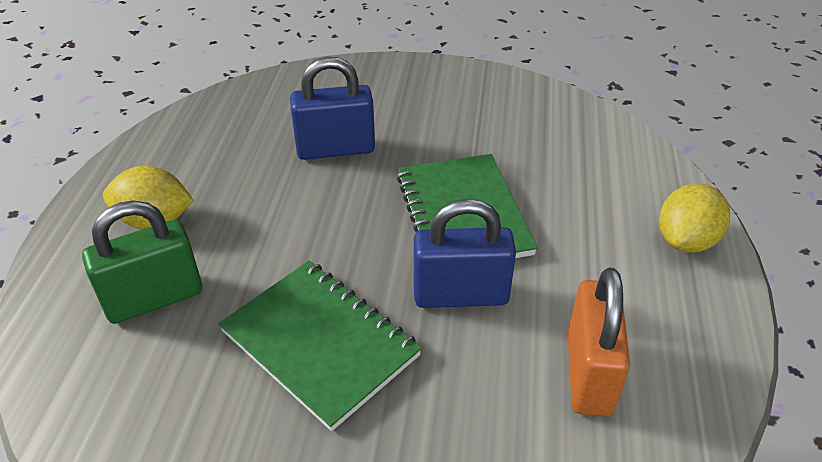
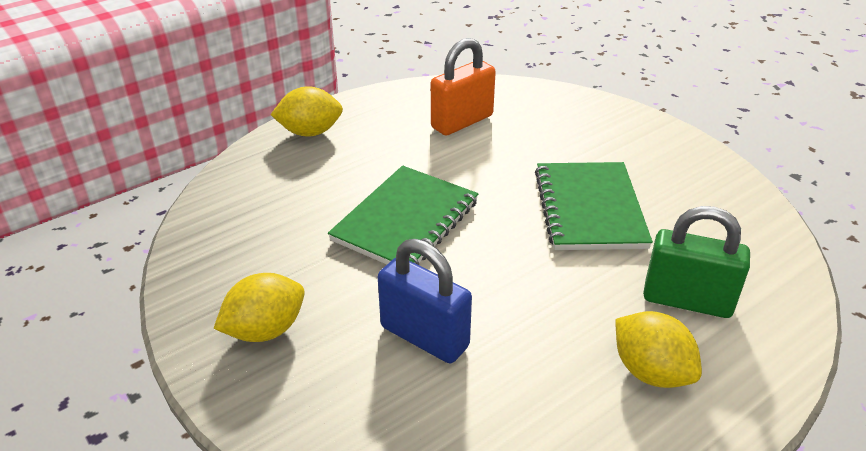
camera: 135 degrees left, 5 degrees down
blue padlock [414,199,516,308] -> none
none -> yellow lemon [213,273,305,342]

